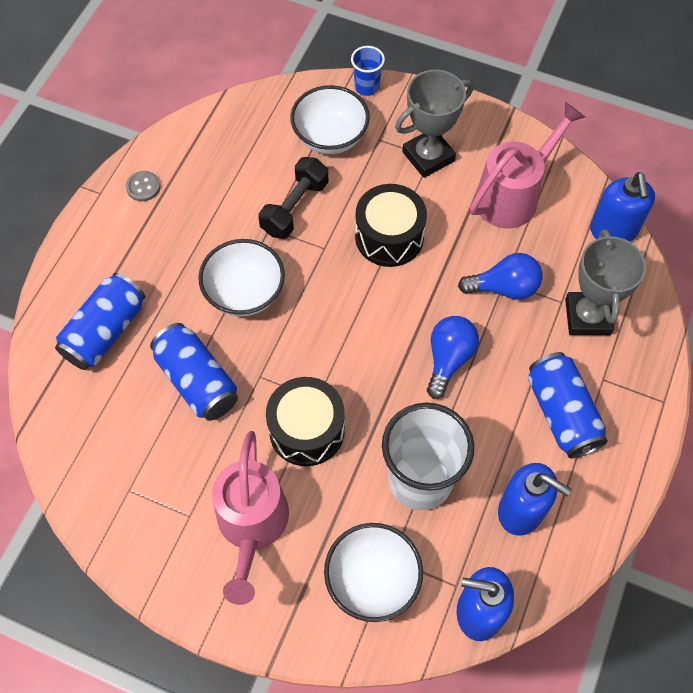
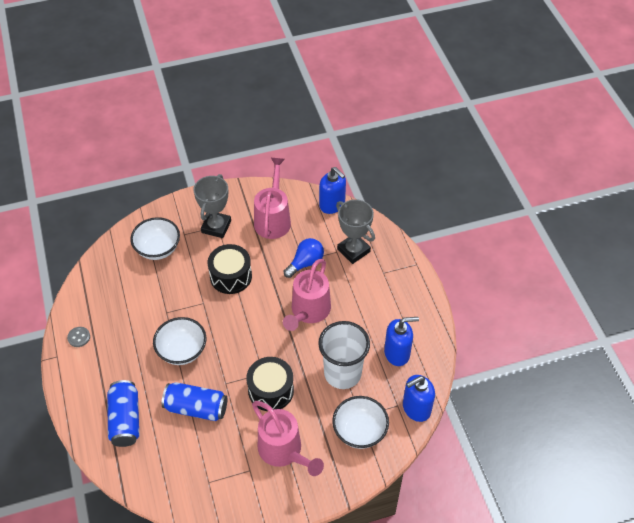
camera: 40 degrees left, 10 degrees down
black dumbbell [258,157,329,239] -> none
blue cup [351,46,385,96] -> none
blue light bulb [427,316,479,399] -> pink watering can [283,259,331,331]
blue can [528,352,608,458] -> none

